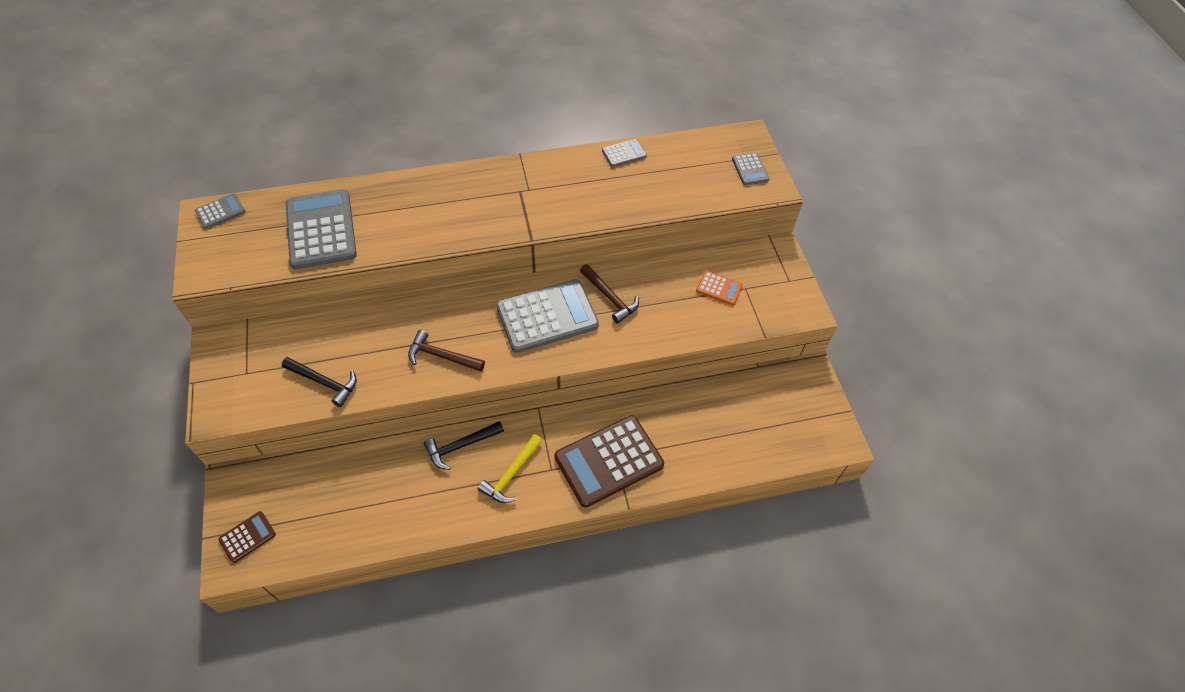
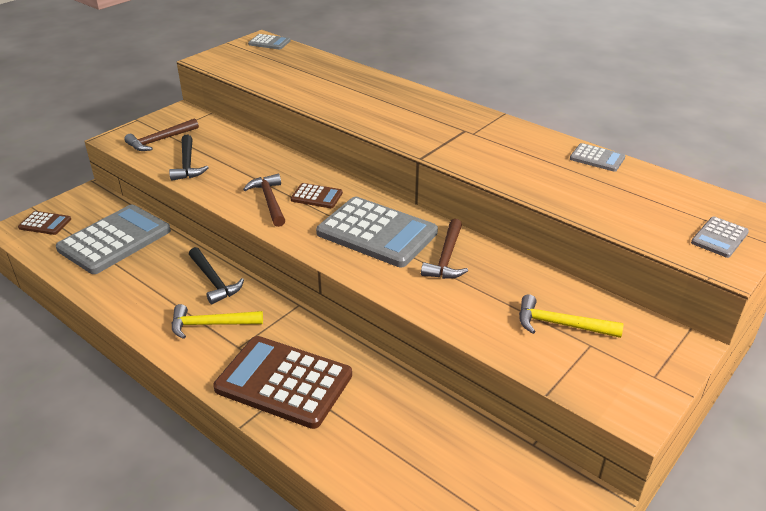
camera: 55 degrees right, 20 degrees down
grey calculator [286,189,357,269] -> grey calculator moved to [56,204,171,274]
black hammer [424,421,504,470] -> black hammer turned 150 degrees counterclockwise [189,247,244,304]
orange calculator [696,271,743,305] -> yellow hammer [519,294,624,338]
none -> brown hammer [124,118,199,151]
none -> brown calculator [291,183,343,208]

